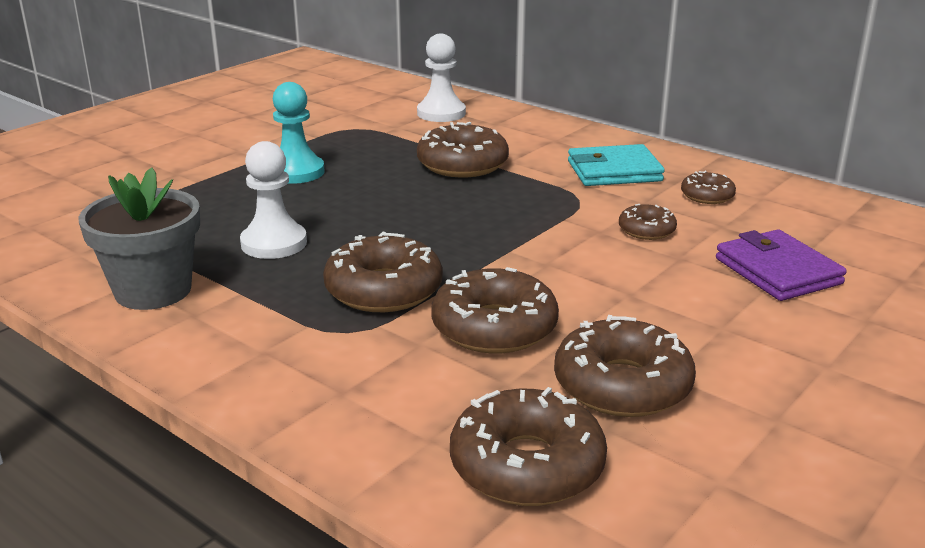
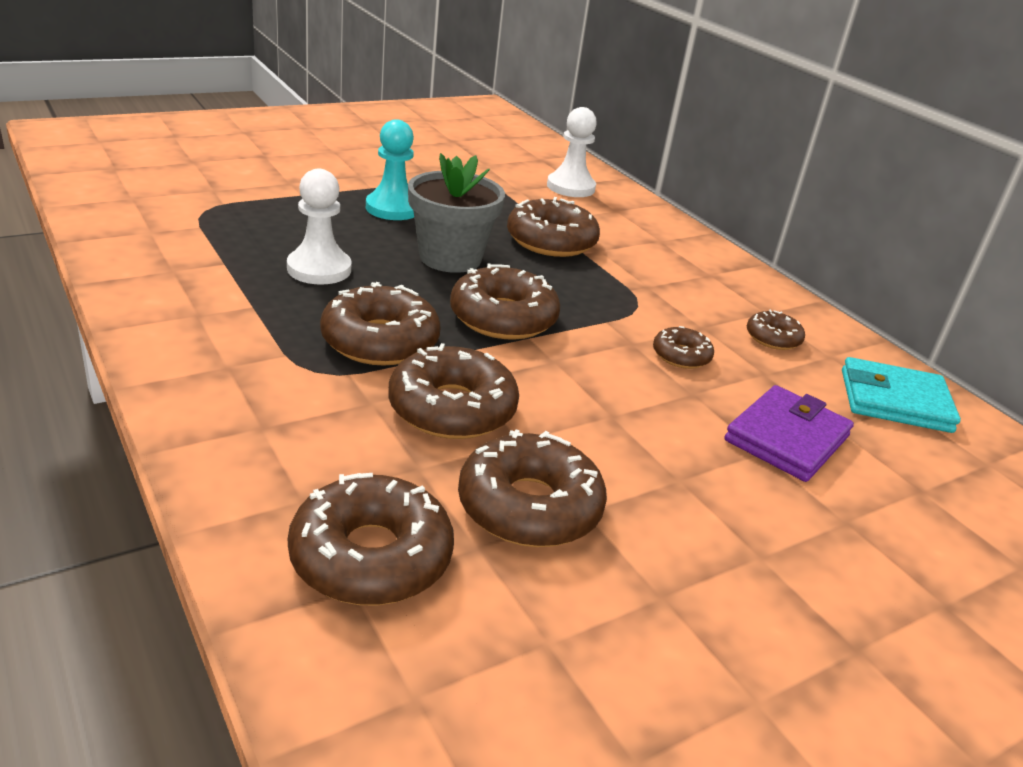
camera: 15 degrees right, 5 degrees up
grey flower pot [79,167,200,310] -> grey flower pot moved to [408,153,505,273]
turquoise wallet [568,144,665,186] -> turquoise wallet moved to [842,357,961,433]
purple wallet [716,229,847,301] -> purple wallet turned 45 degrees clockwise [724,385,854,482]
none -> brown donut [450,264,560,340]

